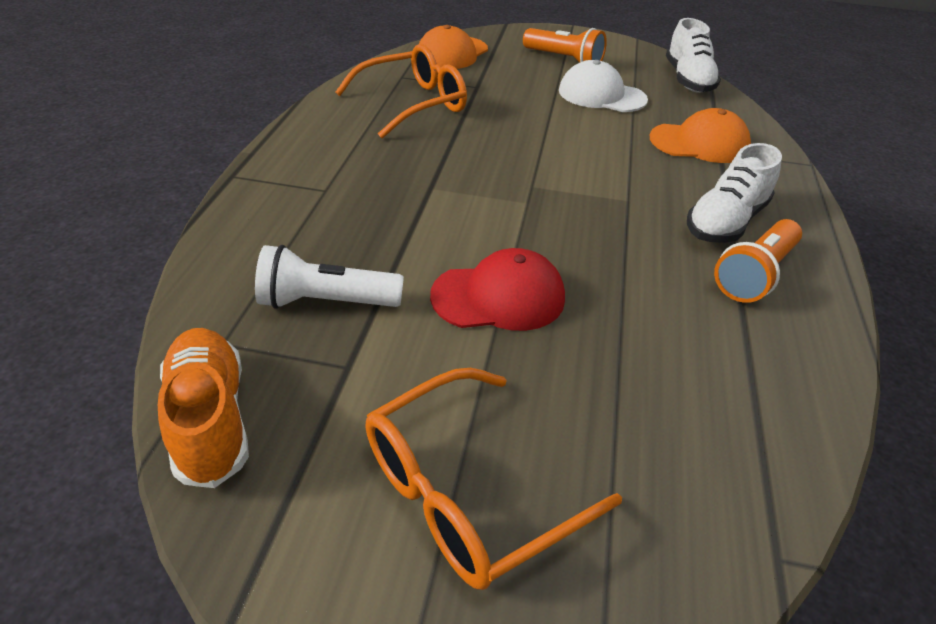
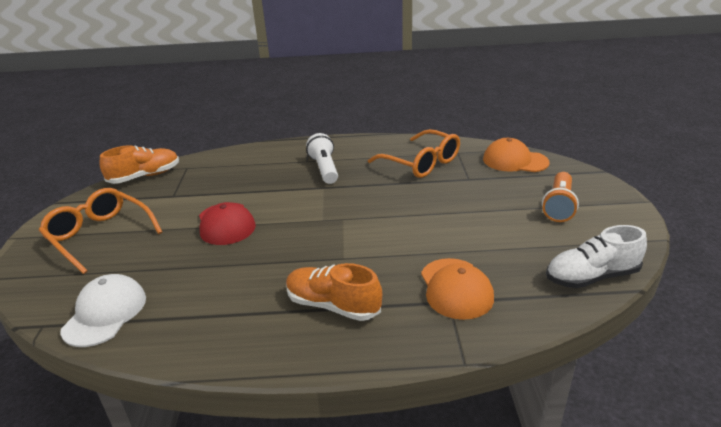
camera: 80 degrees right, 10 degrees down
white flashlight [255,245,404,309] -> white flashlight moved to [306,133,338,184]
white cap [559,60,648,112] -> white cap moved to [61,274,146,347]
white shoe [687,143,782,243] -> orange shoe [286,263,382,321]
orange flashlight [714,219,802,303] -> none

